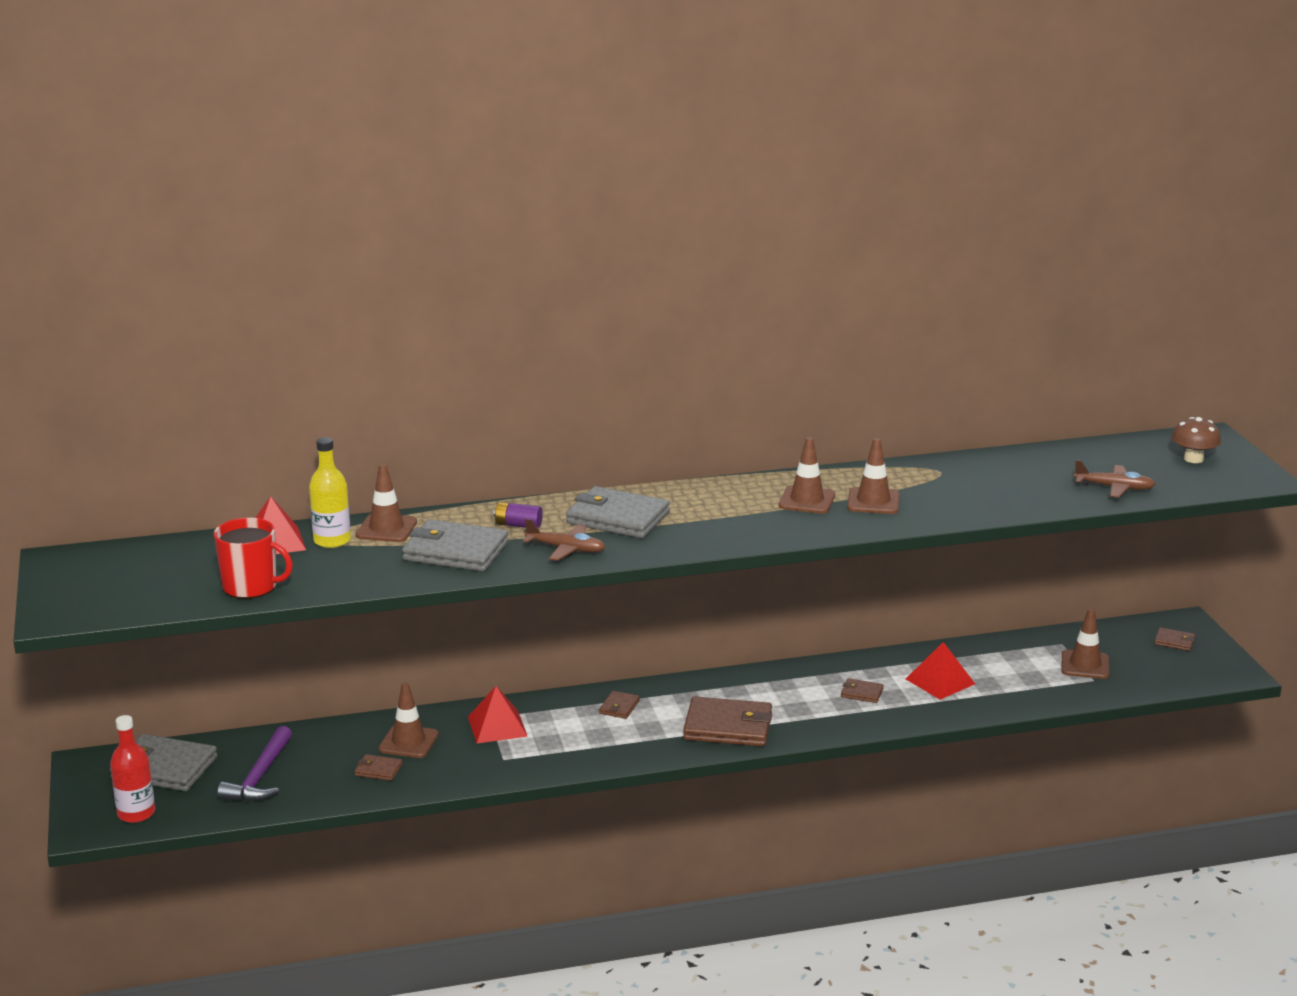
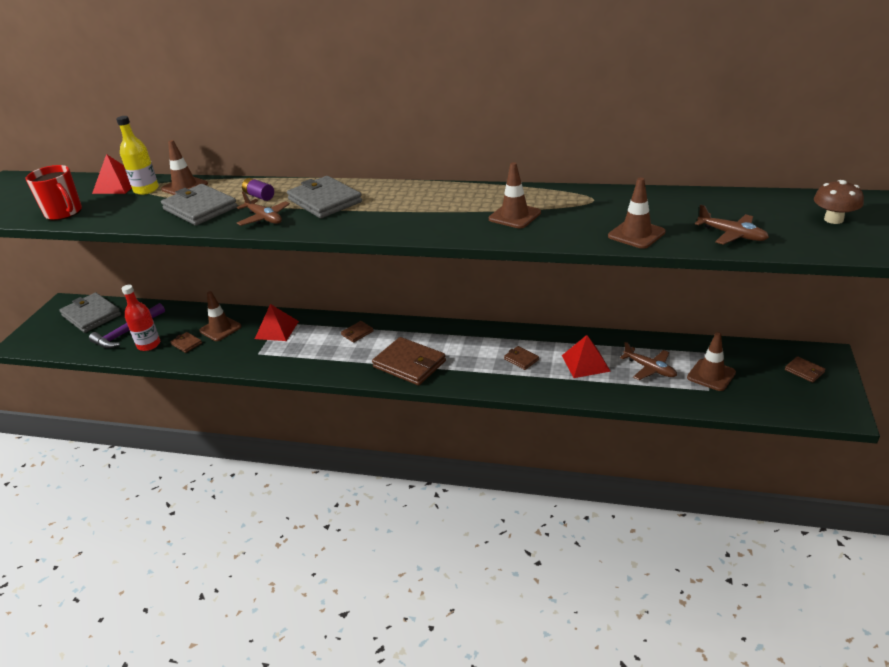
camera: 30 degrees right, 10 degrees up
red bottle [110,715,155,823] -> red bottle moved to [122,285,160,351]
brown traffic cone [779,437,835,514] -> brown traffic cone moved to [608,178,666,249]
none -> brown plane [620,342,677,380]

